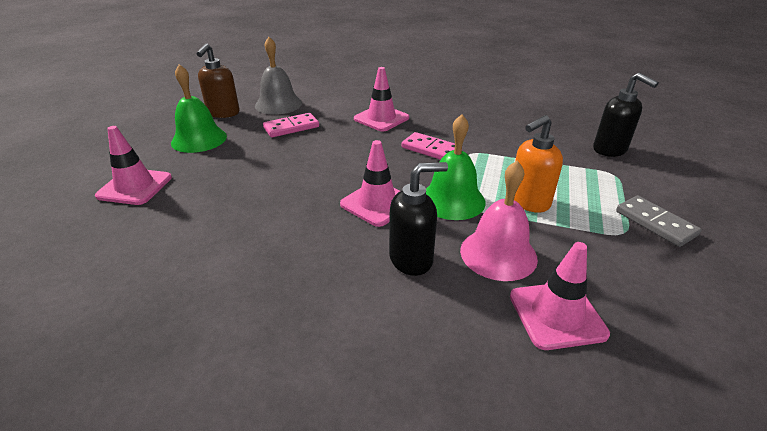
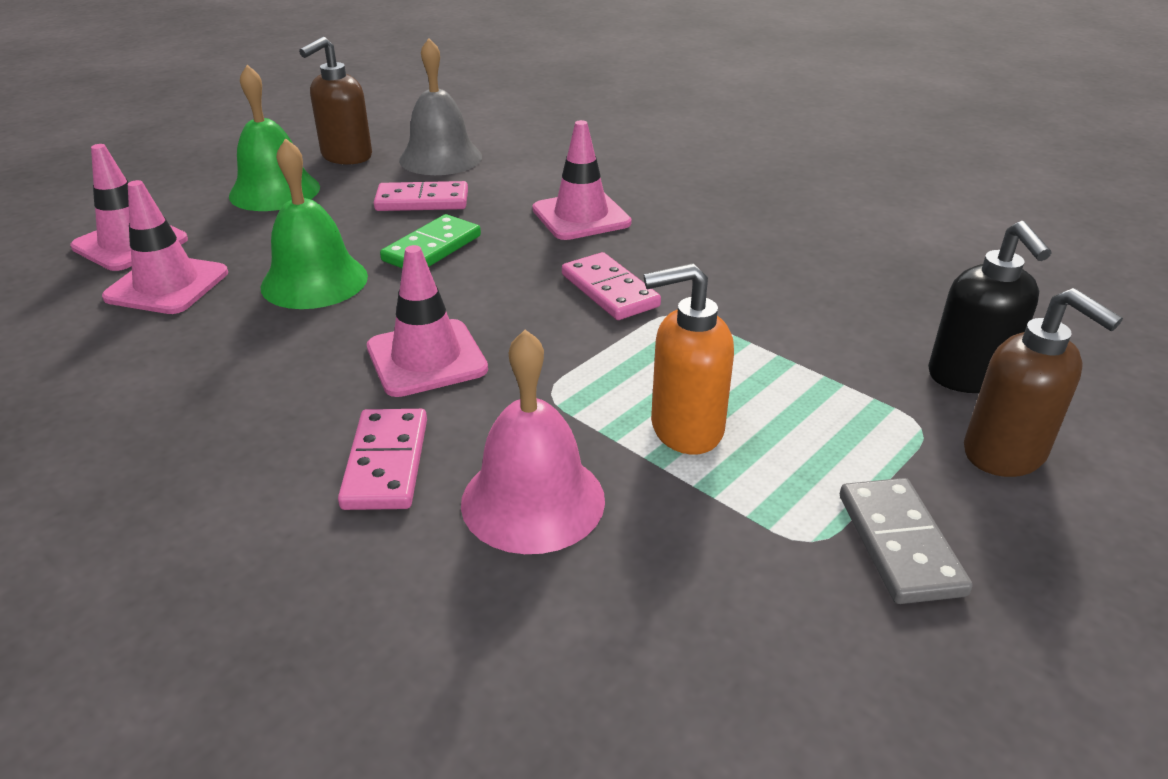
camera: 25 degrees right, 0 degrees up
black soap dispenser [389,162,448,276] -> pink domino [338,409,427,510]
green bell [426,114,486,220] -> green bell moved to [261,138,368,309]
pink traffic cone [510,242,610,350] -> pink traffic cone moved to [102,180,228,314]
none -> green domino [380,214,481,268]
none -> brown soap dispenser [964,288,1123,477]

